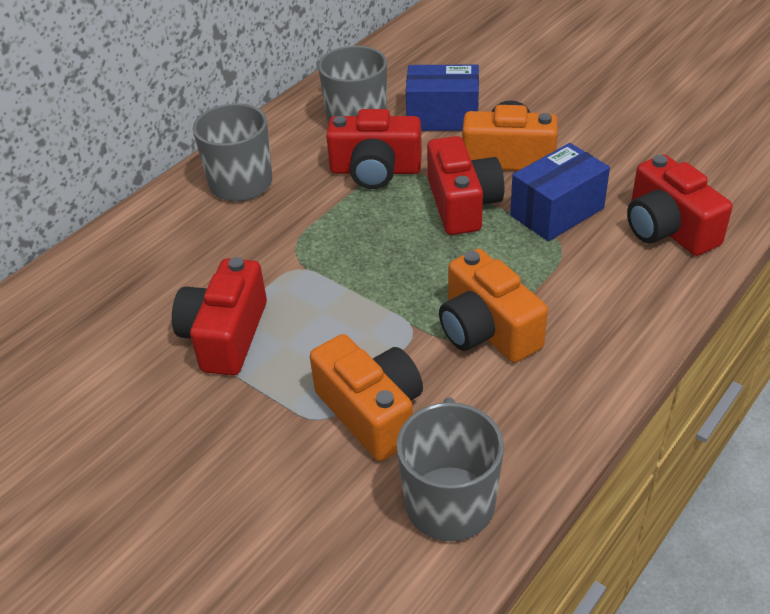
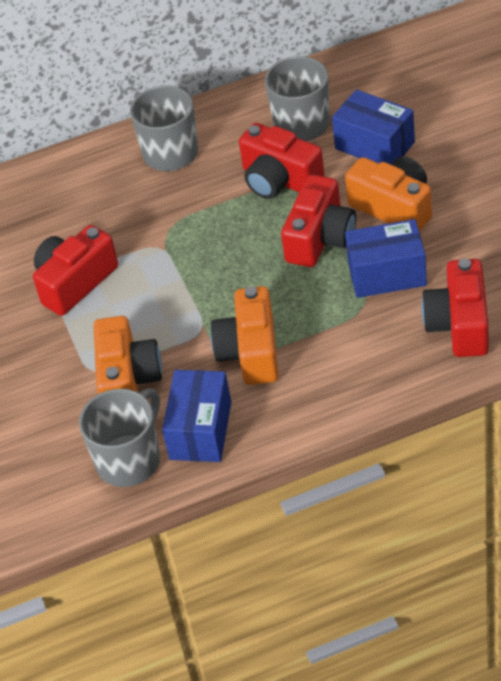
camera: 35 degrees right, 5 degrees up
none -> blue box [162,370,231,462]

